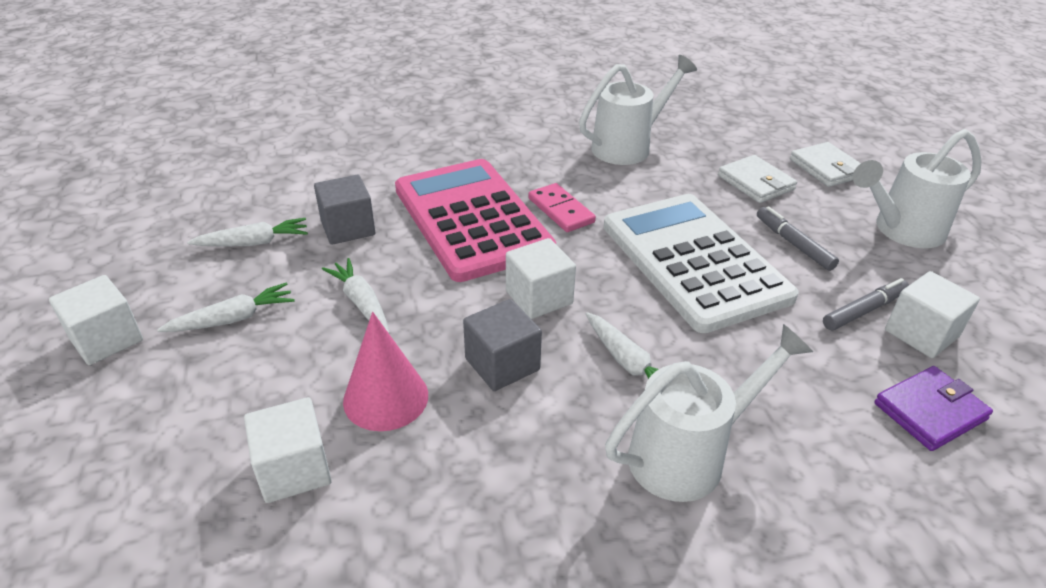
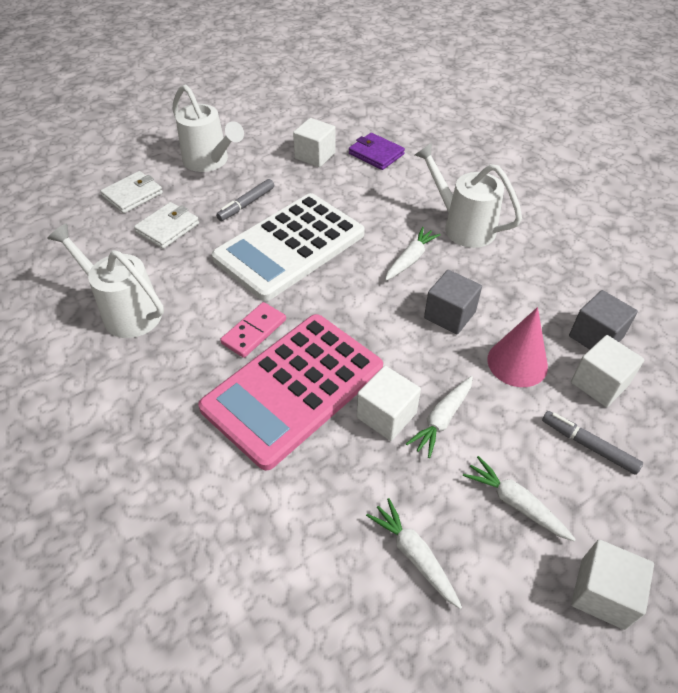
camera: 110 degrees left, 10 degrees up
grey cube [314,175,375,245] -> grey cube moved to [569,290,638,349]
white cube [506,238,576,319] -> white cube moved to [357,366,421,441]
grey marker [823,278,909,330] -> grey marker moved to [542,411,643,475]

